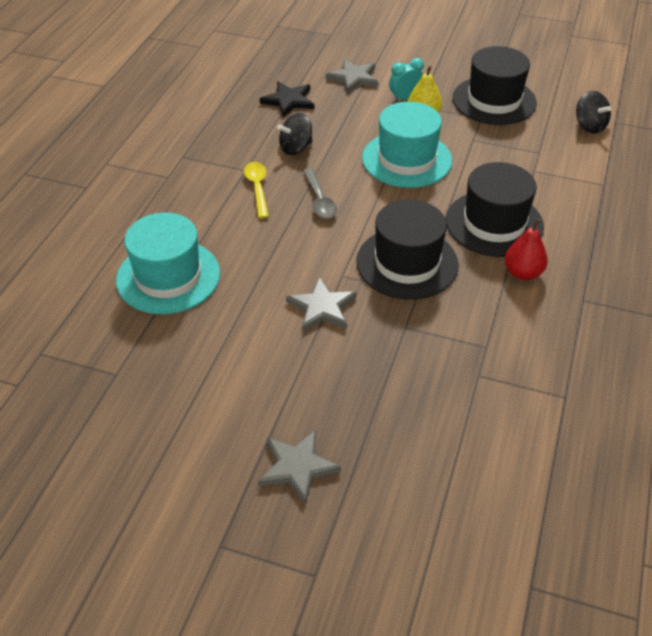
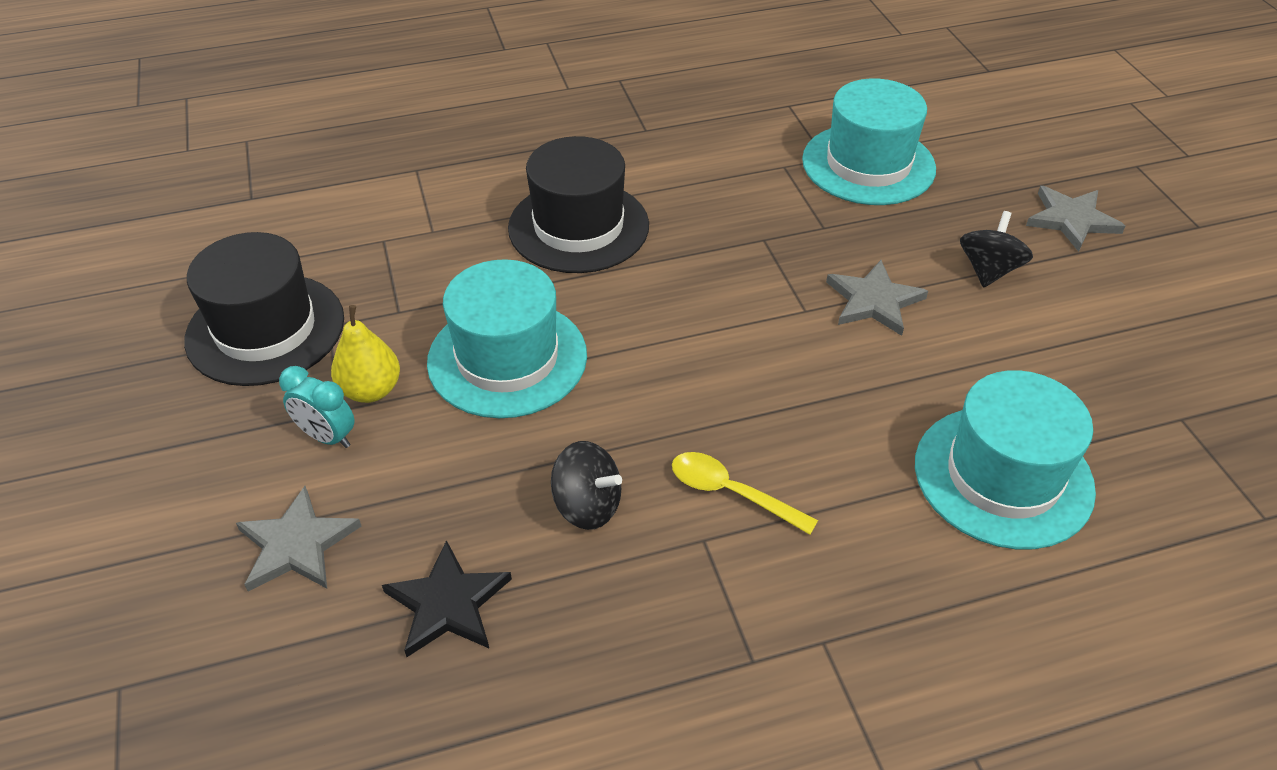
camera: 125 degrees left, 0 degrees up
yellow spoon [244,162,269,218] -> yellow spoon turned 75 degrees clockwise [672,452,818,535]
grey spoon [303,168,337,218] -> none
black hat [356,200,459,300] -> none
red pear [505,218,548,280] -> none
black spinning top [576,91,611,134] -> black spinning top moved to [960,211,1033,287]
none -> turquoise hat [802,78,936,205]

